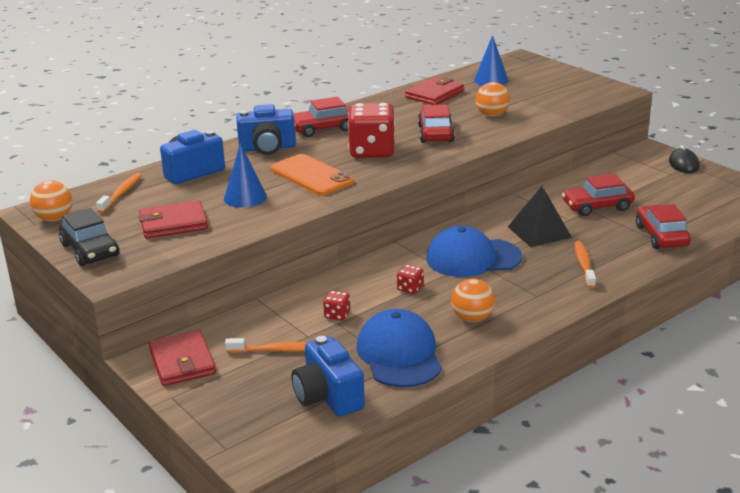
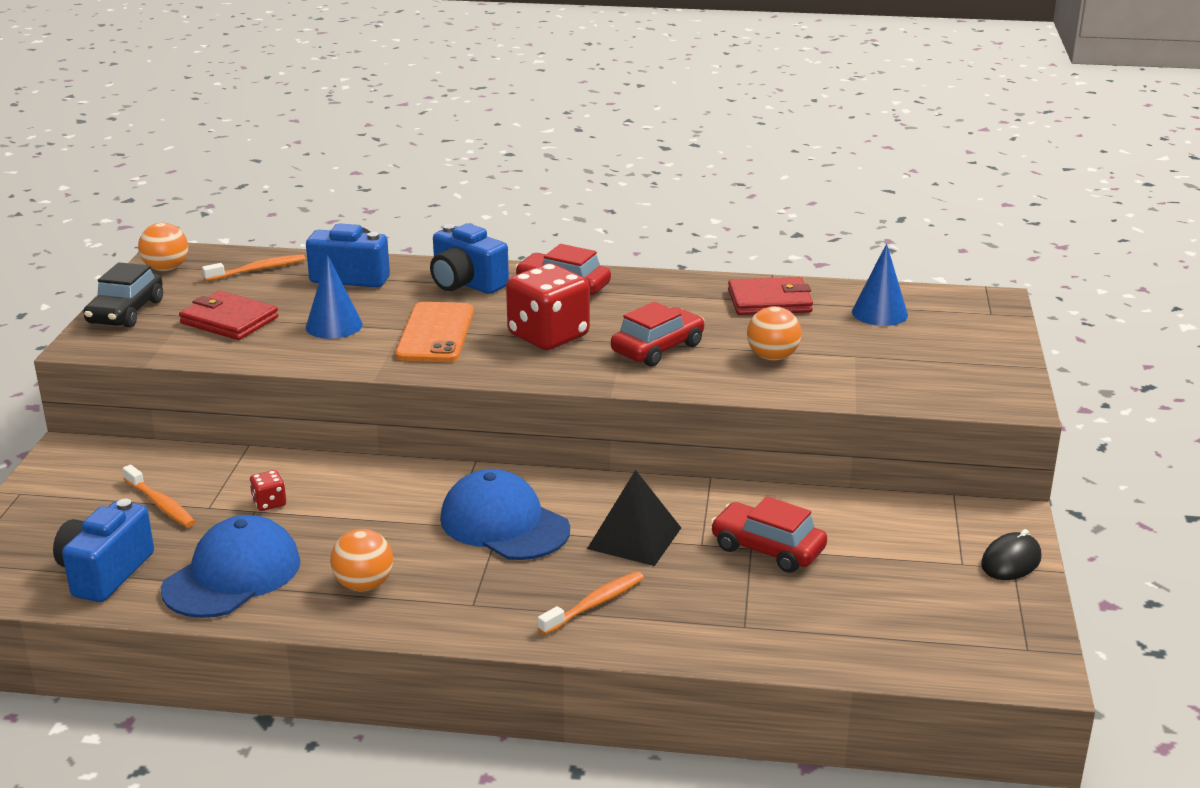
camera: 45 degrees right, 0 degrees up
red wallet [149,330,216,386] -> none
red dice [397,265,424,294] -> none
red car [636,204,691,249] -> none

